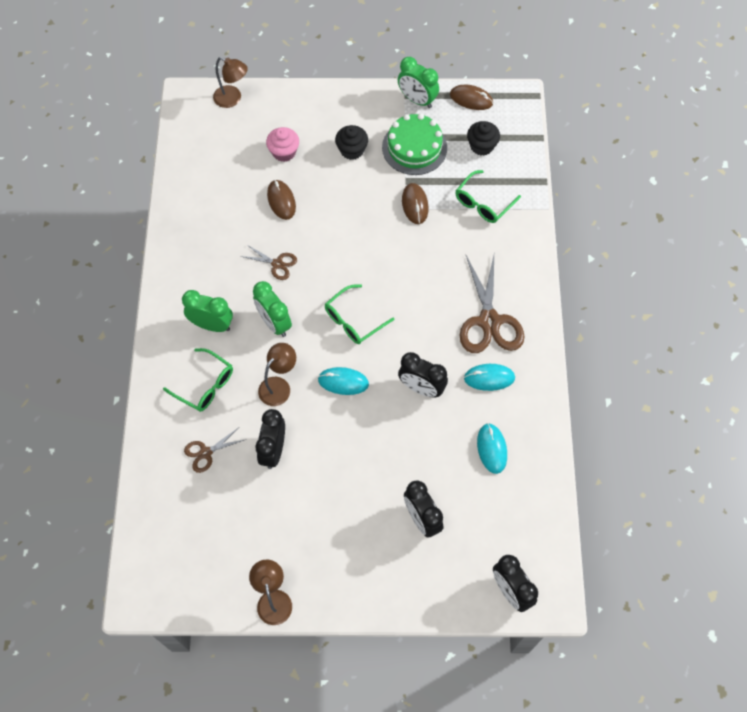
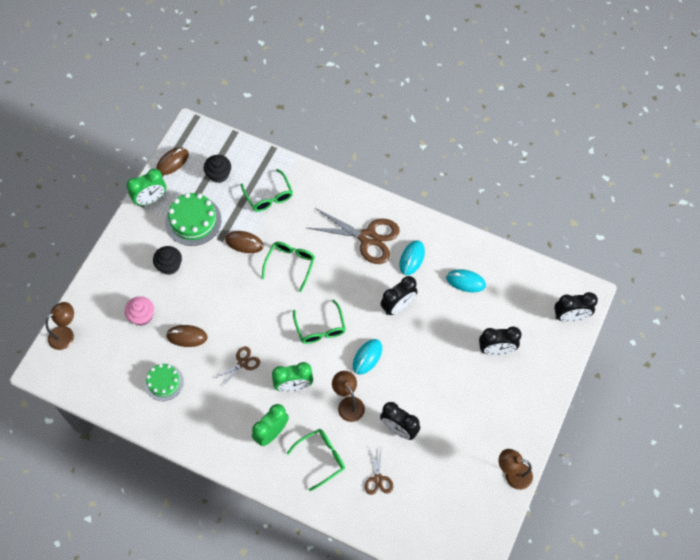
camera: 65 degrees left, 0 degrees up
none -> green cake [144,364,184,401]
none -> green glasses [262,242,315,292]

